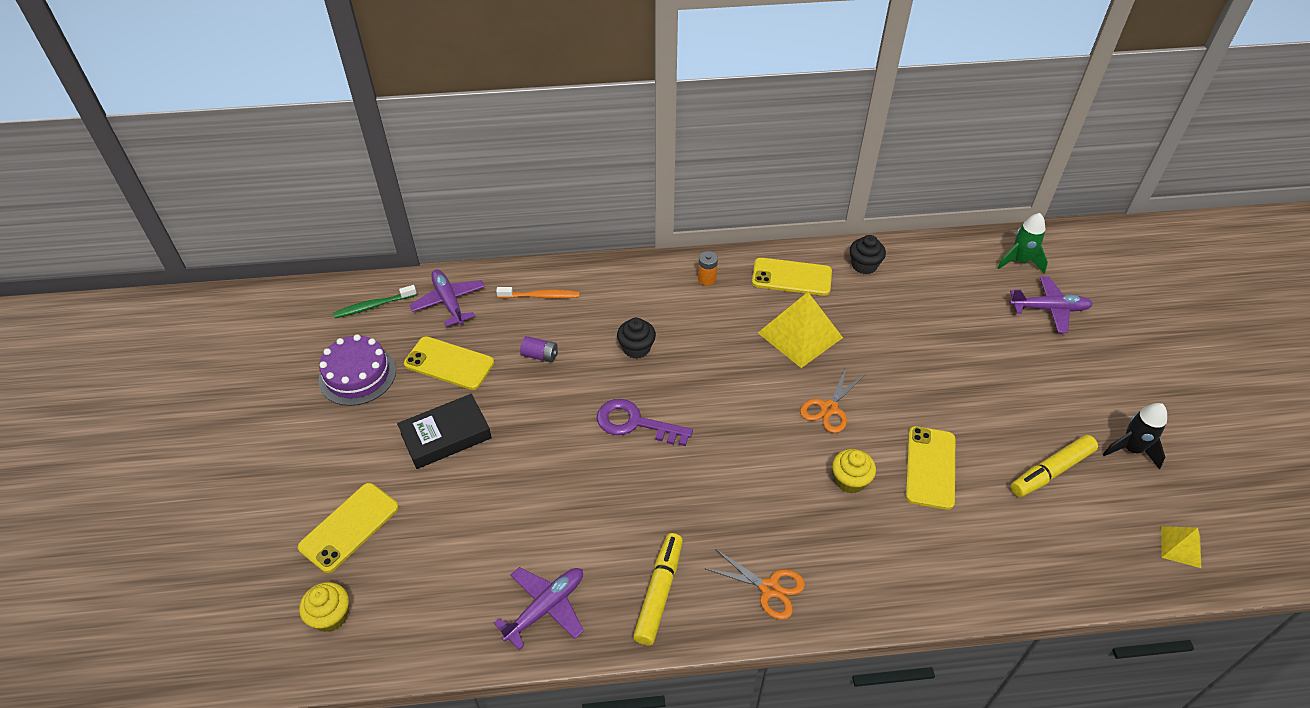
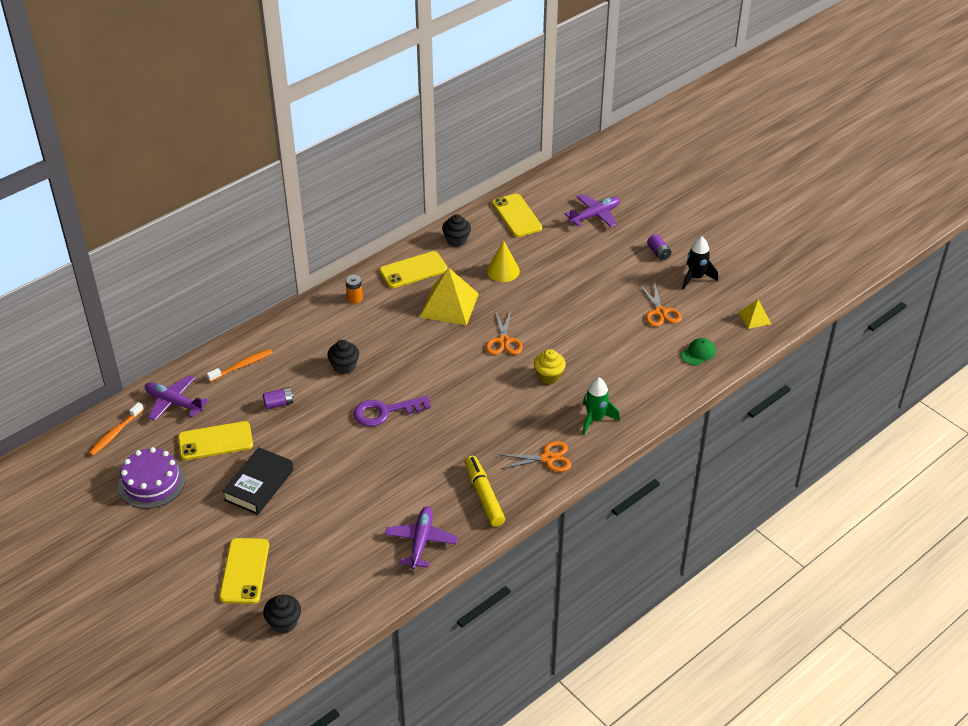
camera: 35 degrees left, 5 degrees down
yellow cupcake [299,582,349,632] -> black cupcake [263,595,301,634]
green toothbrush [333,285,417,318] -> orange toothbrush [89,402,144,456]
yellow phone [906,426,955,510] -> yellow phone moved to [492,194,542,237]
green rocket [997,213,1048,274] -> green rocket moved to [582,378,620,435]
yellow marker [1011,435,1098,497] -> orange scissors [639,282,682,327]
none -> yellow cone [487,240,520,282]
none -> purple battery [647,234,671,261]
none -> green cap [681,338,716,365]

